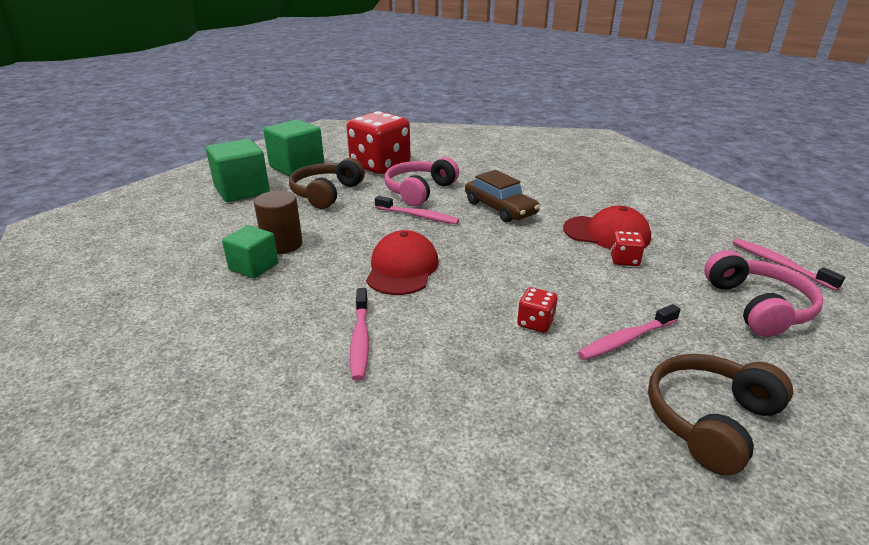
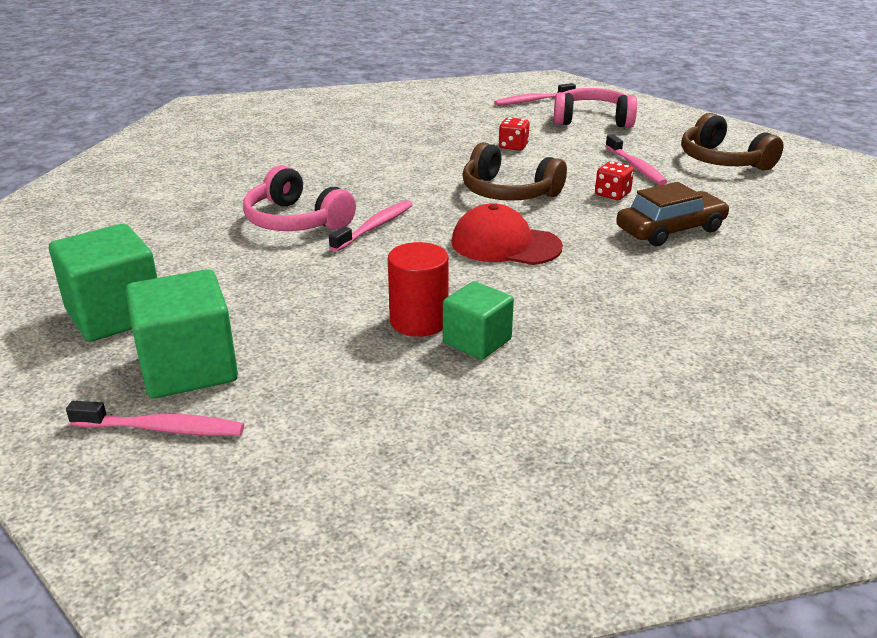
camera: 80 degrees left, 0 degrees up
brown cylinder [254,191,303,254] -> red cylinder [388,242,449,337]
brown headphones [289,158,365,209] -> brown headphones moved to [463,142,567,201]
red dice [347,111,410,174] -> none
pink toothbrush [350,288,369,381] -> pink toothbrush moved to [66,401,244,436]
brown car [465,170,540,222] -> brown car moved to [616,182,730,246]
red cap [563,206,651,249] -> none

